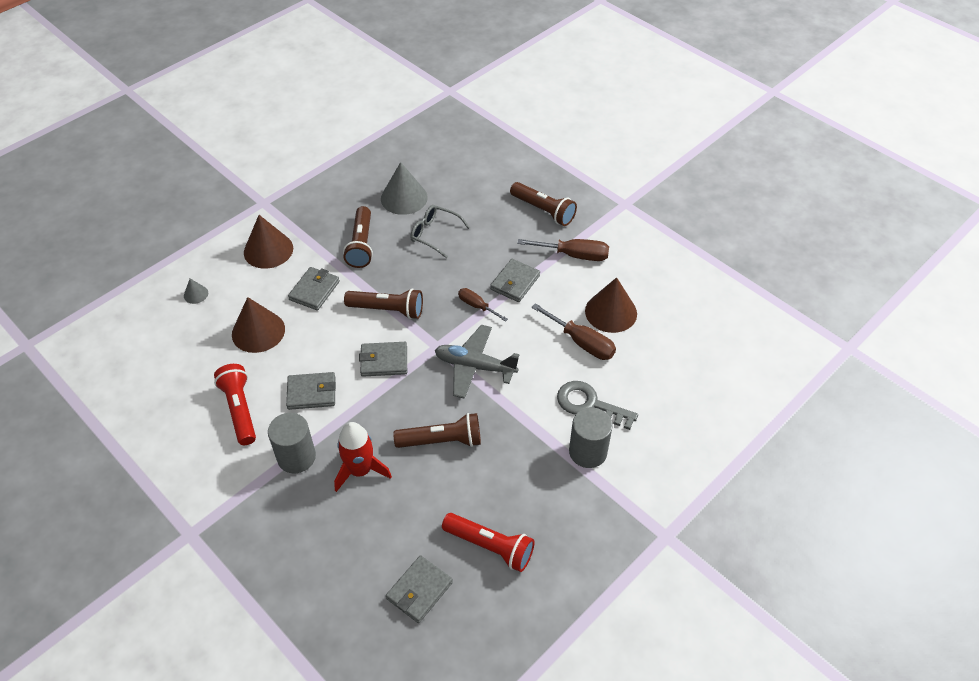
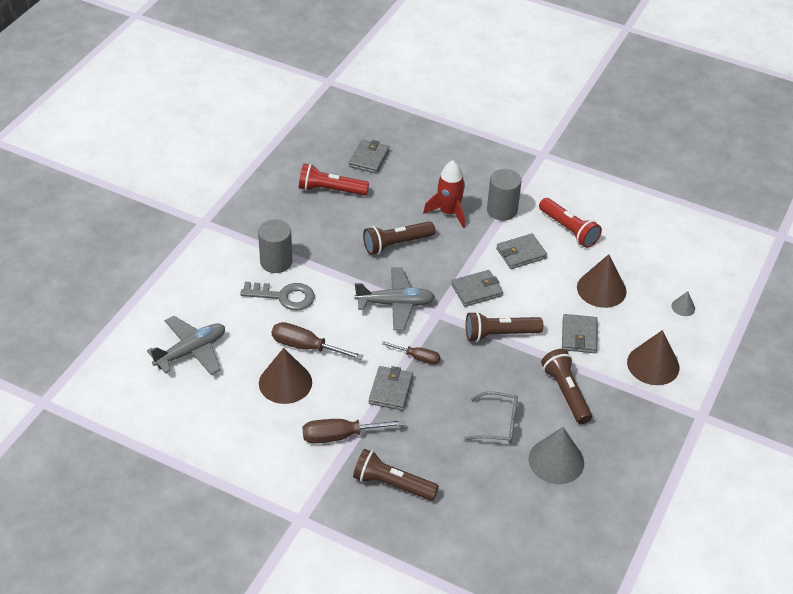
camera: 160 degrees right, 5 degrees down
none -> grey plane [147,316,225,375]

